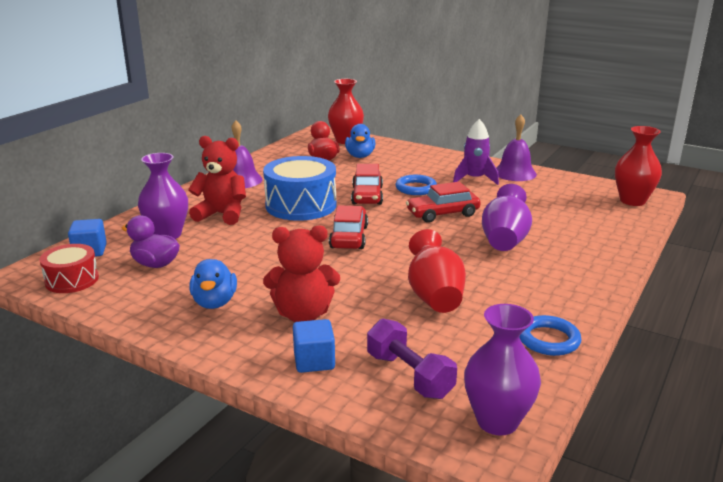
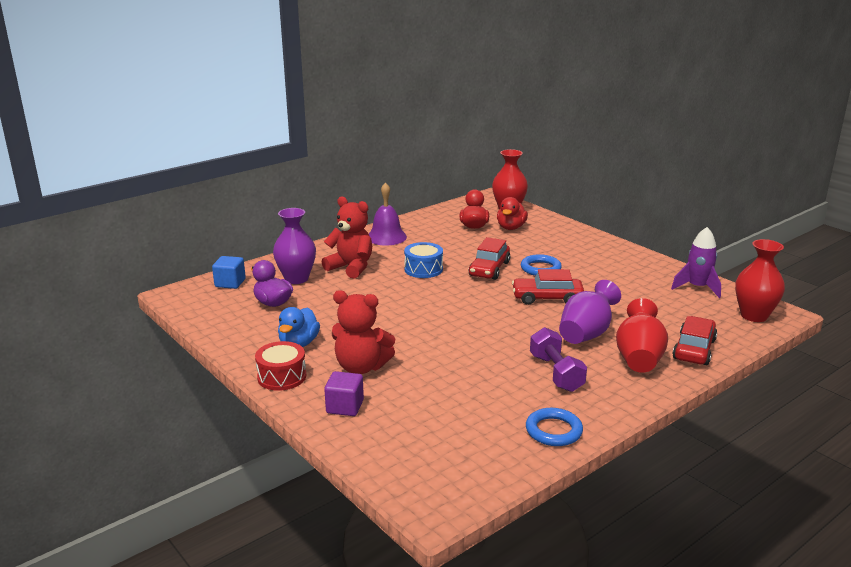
camera: 20 degrees right, 0 degrees up
red drum [39,244,99,293] -> red drum moved to [255,341,306,391]
blue drum [263,156,337,221] -> blue drum [404,242,443,278], size x0.58
blue cube [293,319,335,373] -> purple cube [324,371,364,416]
red car [329,205,368,249] -> red car moved to [672,316,717,365]
blue duck [345,124,375,158] -> red duck [497,197,528,230]
purple dumbbell [367,319,457,399] -> purple dumbbell moved to [530,327,587,392]
red vase [408,229,466,313] -> red vase moved to [616,298,668,373]
purple rocket [453,119,499,185] -> purple rocket moved to [671,227,721,298]
purple vase [464,304,541,435] -> none
purple bell [496,114,537,181] -> none

